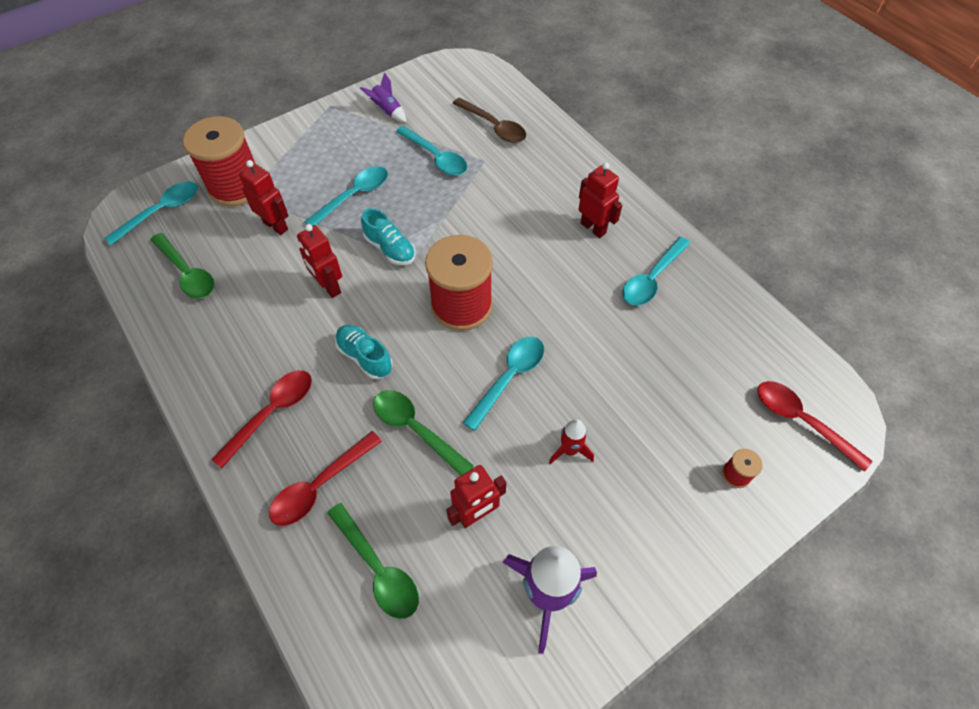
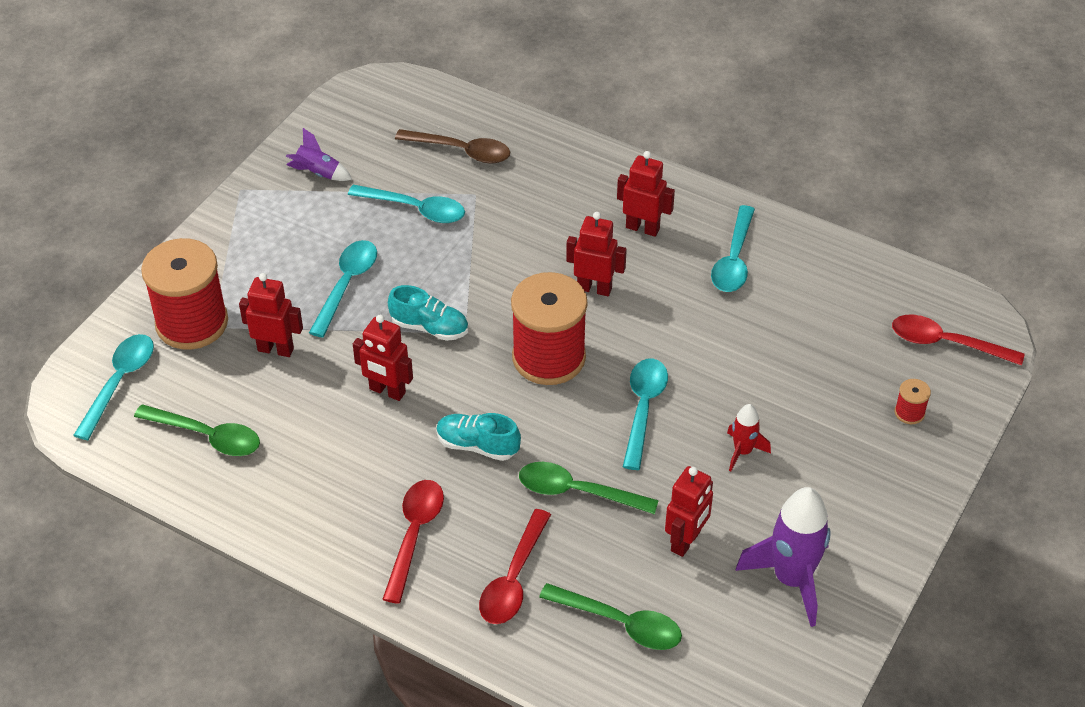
camera: 25 degrees left, 10 degrees down
none -> red robot [566,212,627,296]

